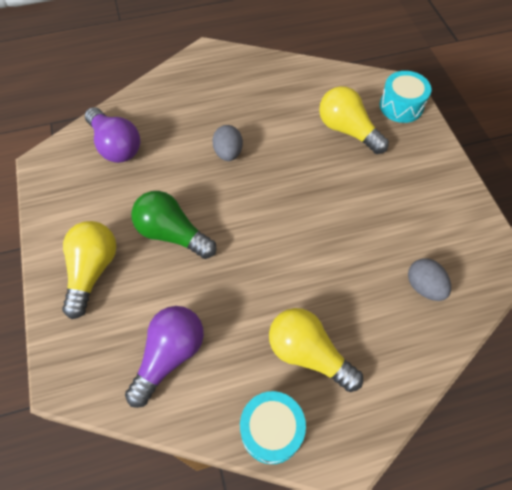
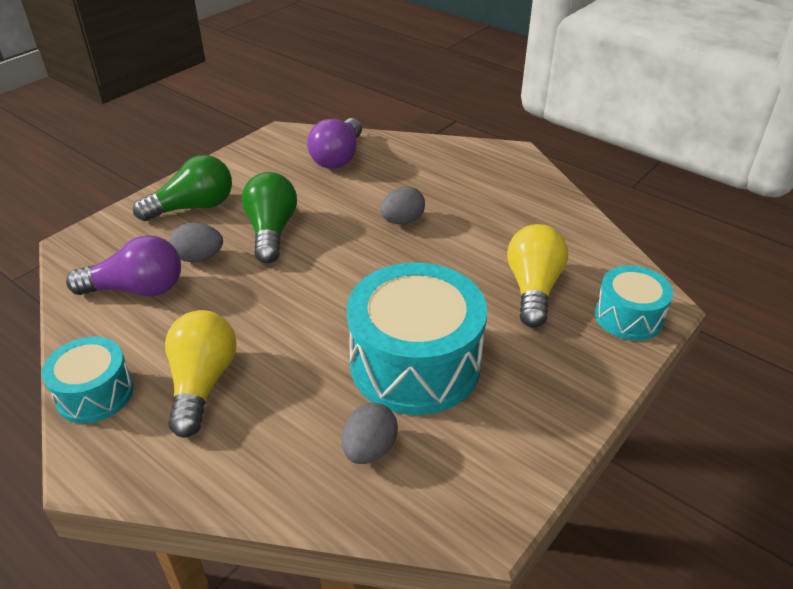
camera: 55 degrees right, 20 degrees down
yellow light bulb [62,221,117,319] -> green light bulb [133,155,232,221]
none -> grey egg [169,223,223,262]
none -> turquoise drum [347,262,487,415]

